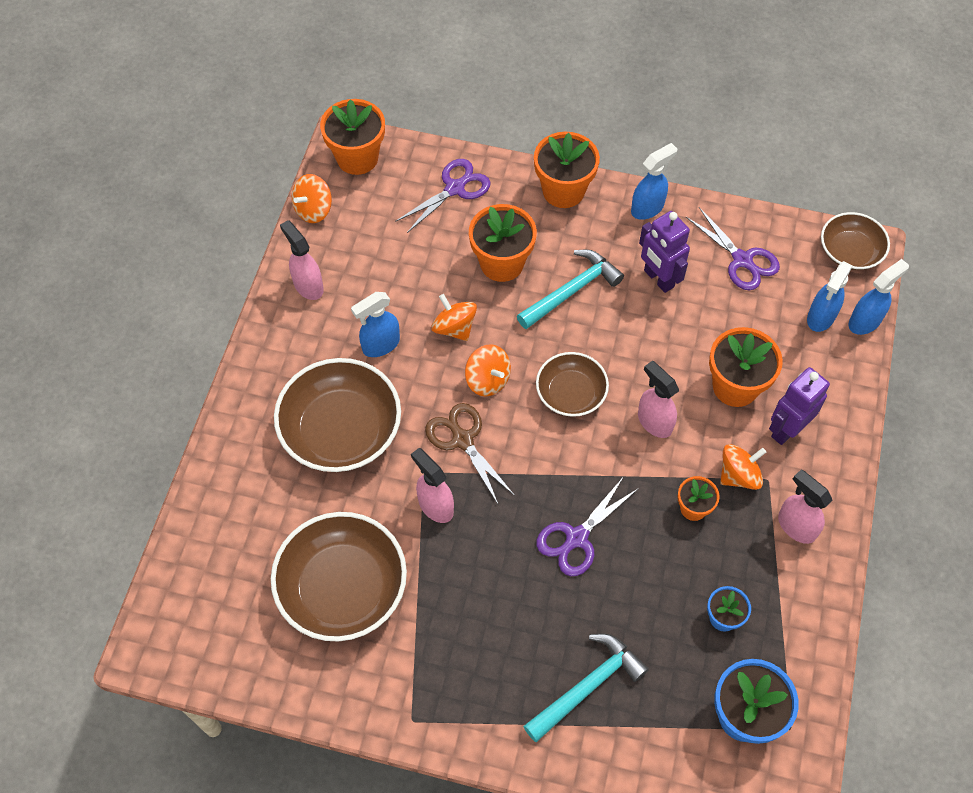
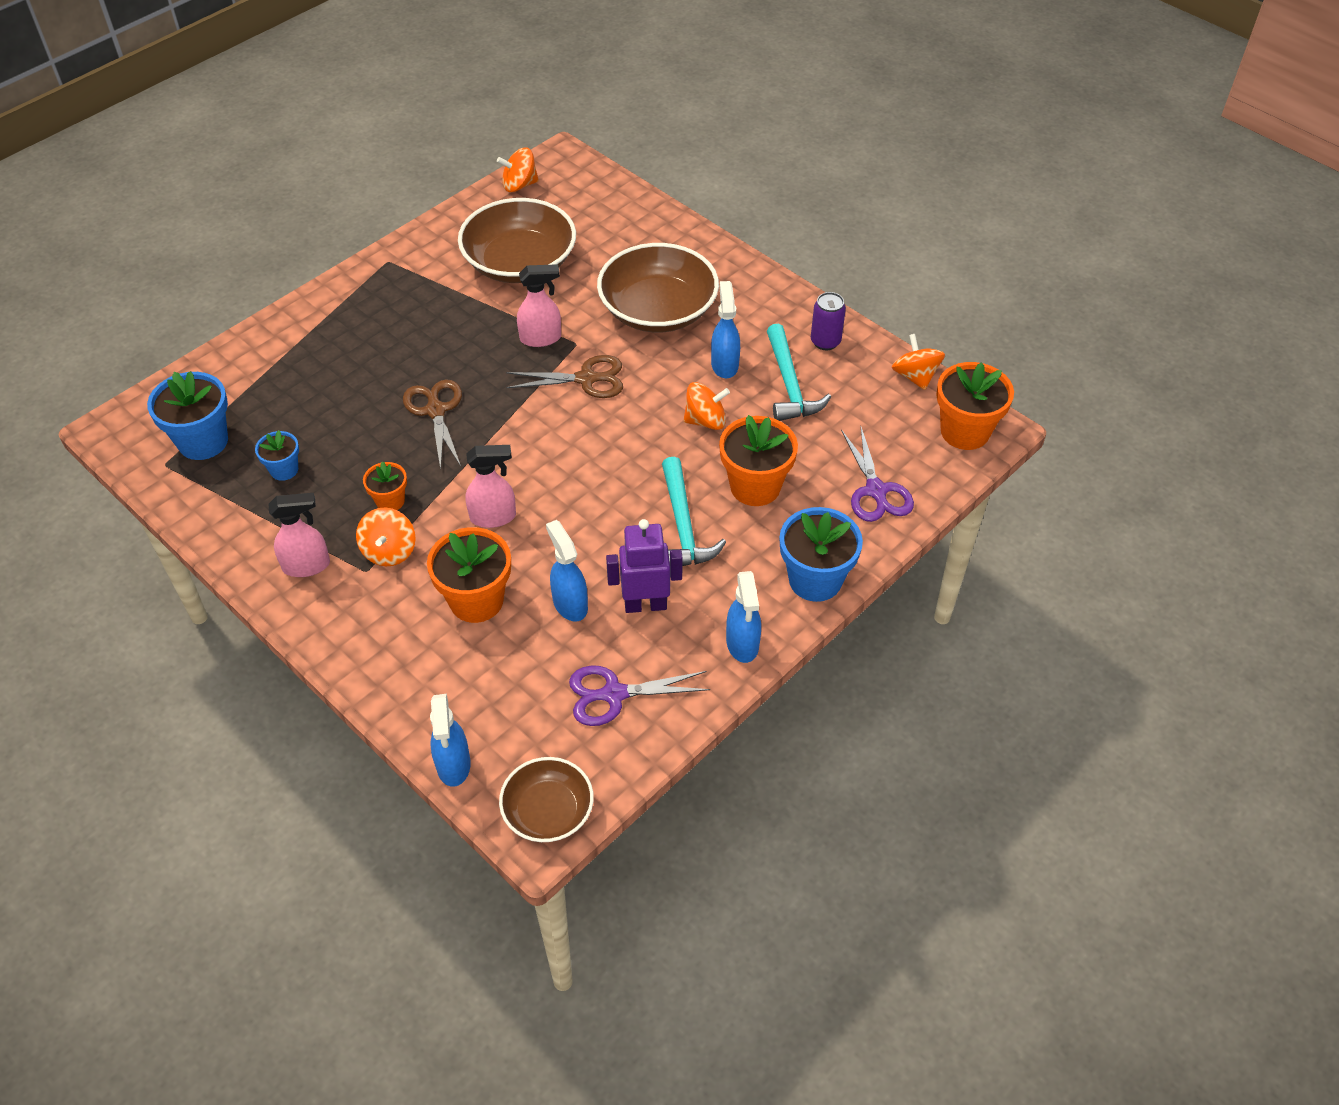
camera: 120 degrees right, 10 degrees down
pink spray bottle [280,220,324,300] -> purple can [811,292,846,350]
orange spinning top [465,344,511,396] -> orange spinning top moved to [497,147,539,192]
turquoise hammer [523,633,649,742] -> turquoise hammer moved to [767,324,831,421]
orange flower pot [534,132,600,208] -> blue flower pot [780,507,863,602]
brown bowl [536,352,609,417] -> none
purple scissors [536,476,639,576] -> brown scissors [403,380,462,470]
purple robot [769,367,830,445] -> none
blue spray bottle [807,261,853,332] -> blue spray bottle moved to [546,520,588,621]

